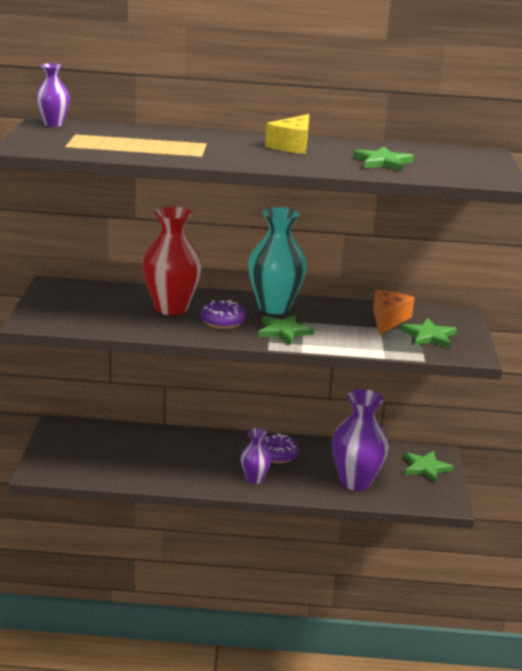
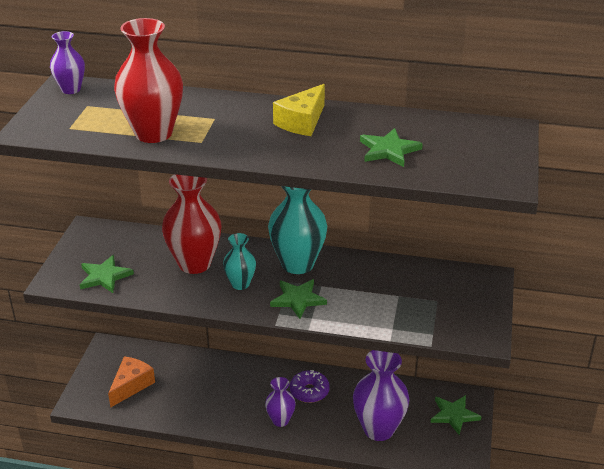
camera: 10 degrees right, 10 degrees up
purple donut [200,300,246,329] -> turquoise vase [223,233,256,290]
orange cheese [373,290,414,335] -> orange cheese moved to [108,356,155,408]
green star [401,318,457,348] -> green star moved to [80,255,134,293]
none -> red vase [114,18,183,143]

